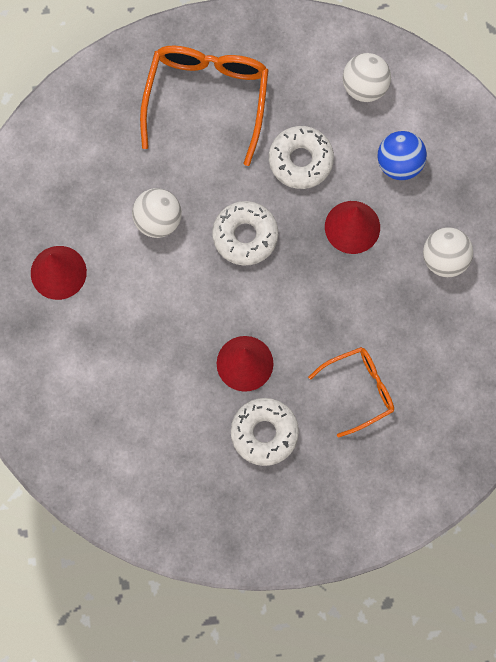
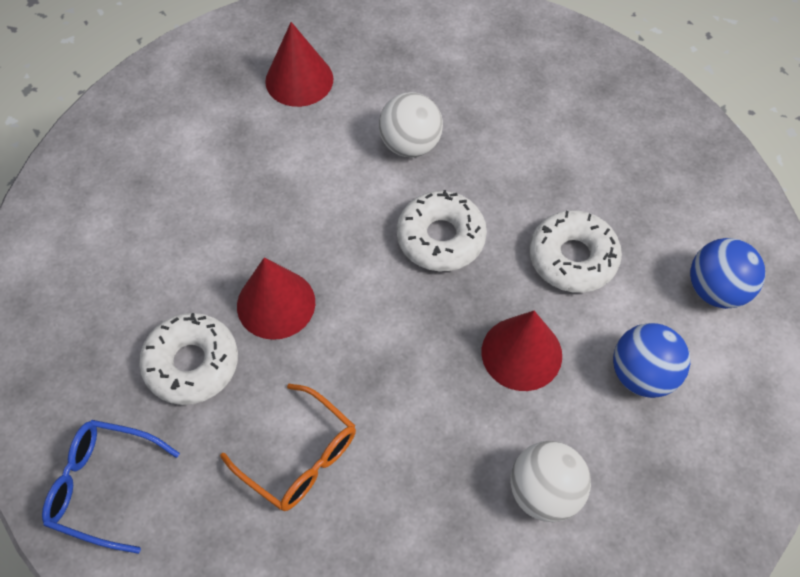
camera: 65 degrees right, 15 degrees down
orange glasses [140,46,269,166] -> none
white ball [342,53,391,102] -> blue ball [690,238,765,309]
none -> blue glasses [42,420,180,554]

